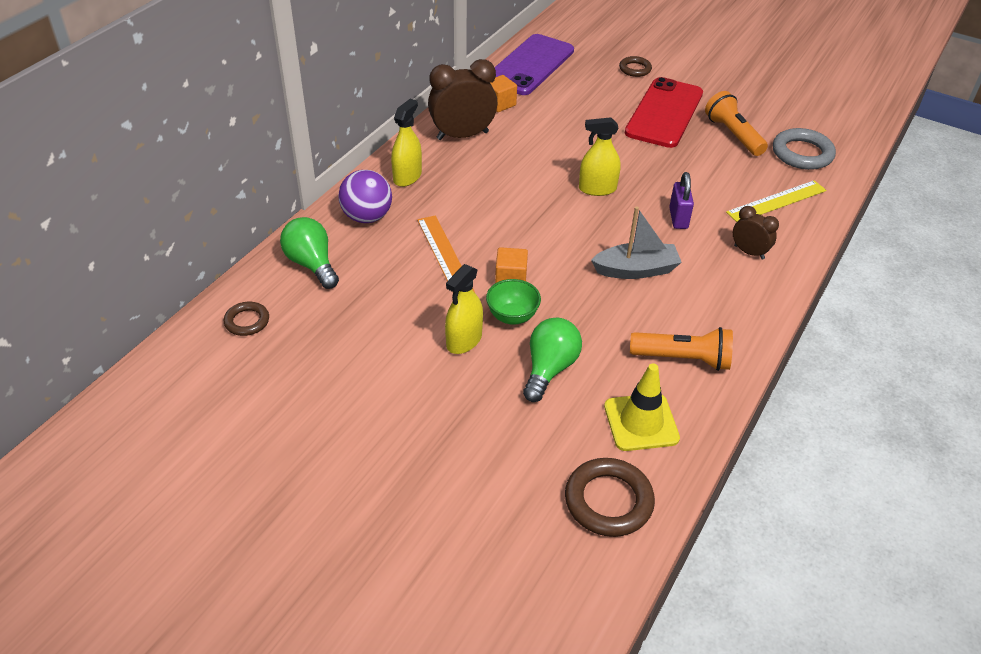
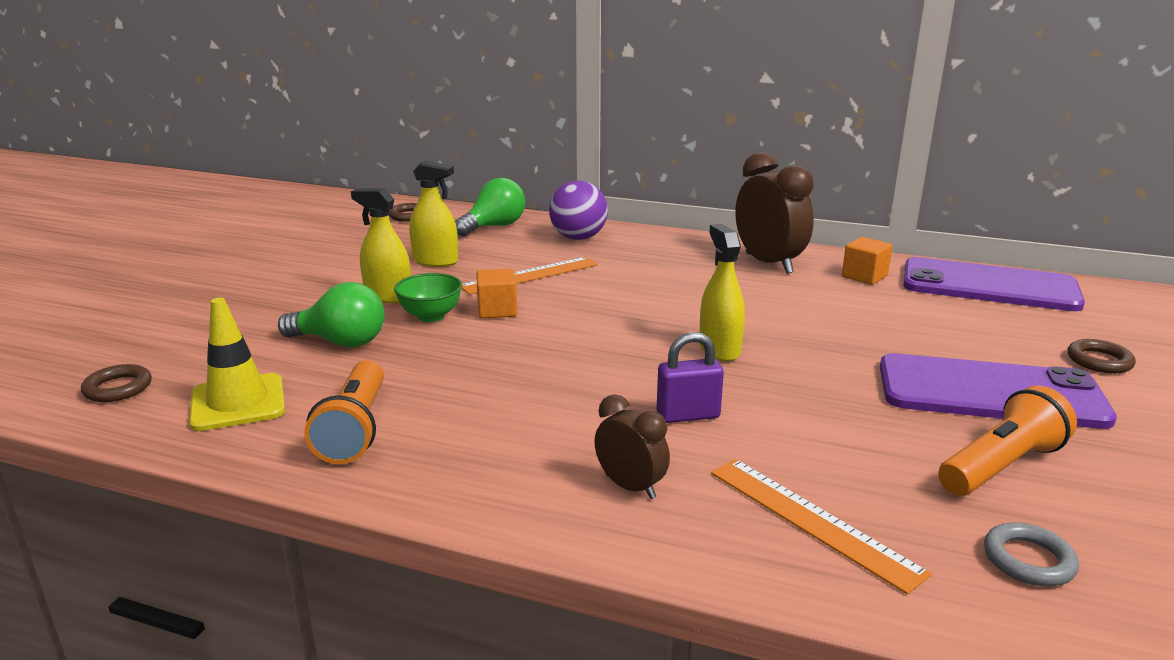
camera: 80 degrees right, 20 degrees down
yellow spray bottle [391,99,422,187] -> yellow spray bottle moved to [409,161,458,267]
brown ring [565,458,655,537] -> brown ring [81,364,152,402], size x0.59
grey boat [591,206,682,279] -> none
red phone [625,77,703,148] -> purple phone [880,353,1117,429]
yellow ruler [726,180,827,222] -> orange ruler [711,459,932,594]
brown clock [733,206,779,260] -> brown clock turned 75 degrees counterclockwise [594,394,670,499]
grey ring [773,128,836,170] -> grey ring [984,522,1079,586], size x0.59

